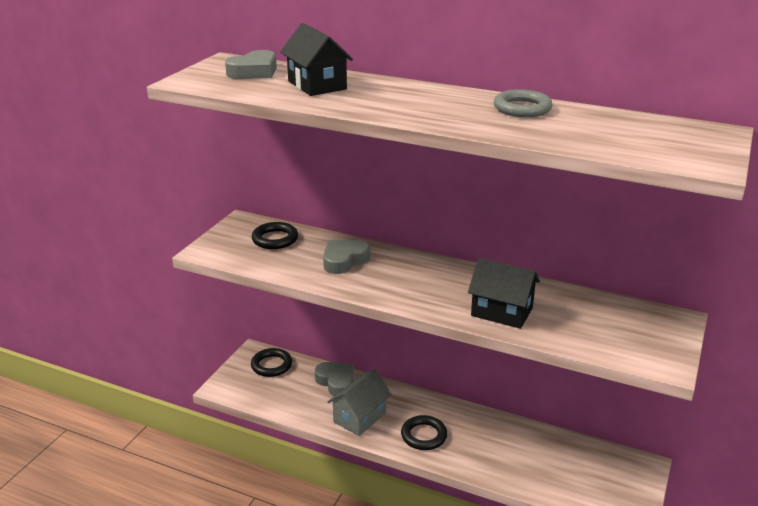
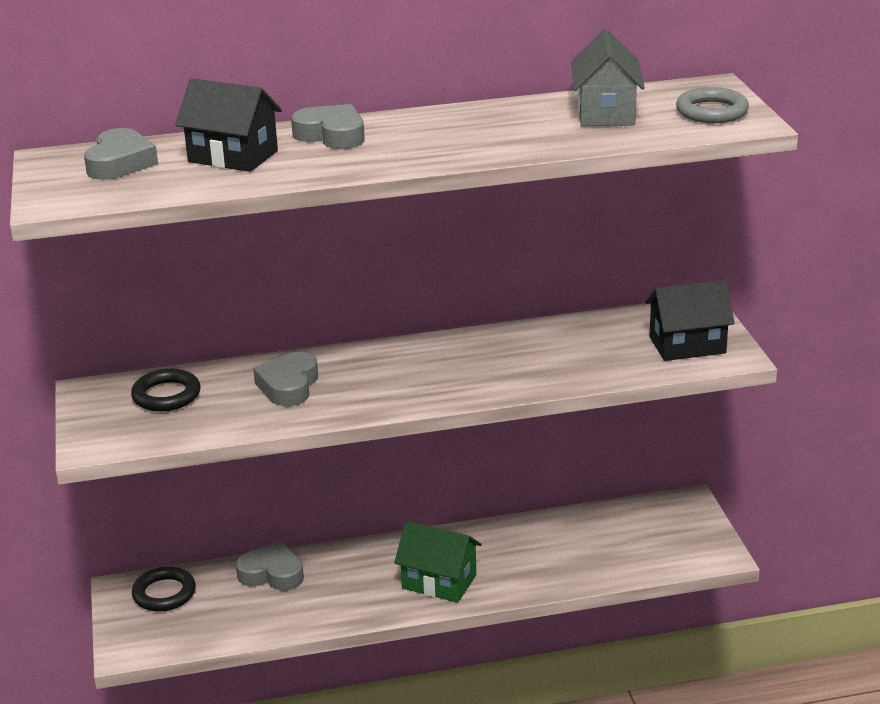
camera: 35 degrees left, 0 degrees up
grey house [327,369,392,436] -> grey house moved to [571,29,645,126]
black ring [401,415,447,450] -> green house [394,521,482,603]
black house [468,258,540,329] -> black house moved to [645,280,735,361]
grey ring [494,89,552,117] -> grey ring moved to [676,87,749,123]
none -> grey heart [291,104,365,149]

